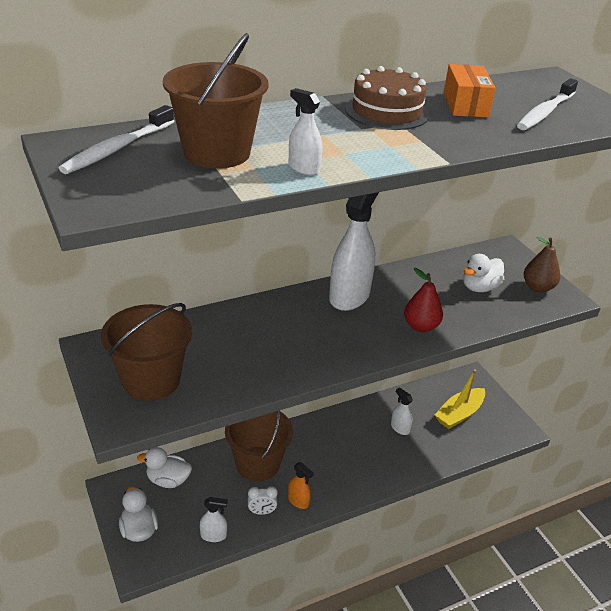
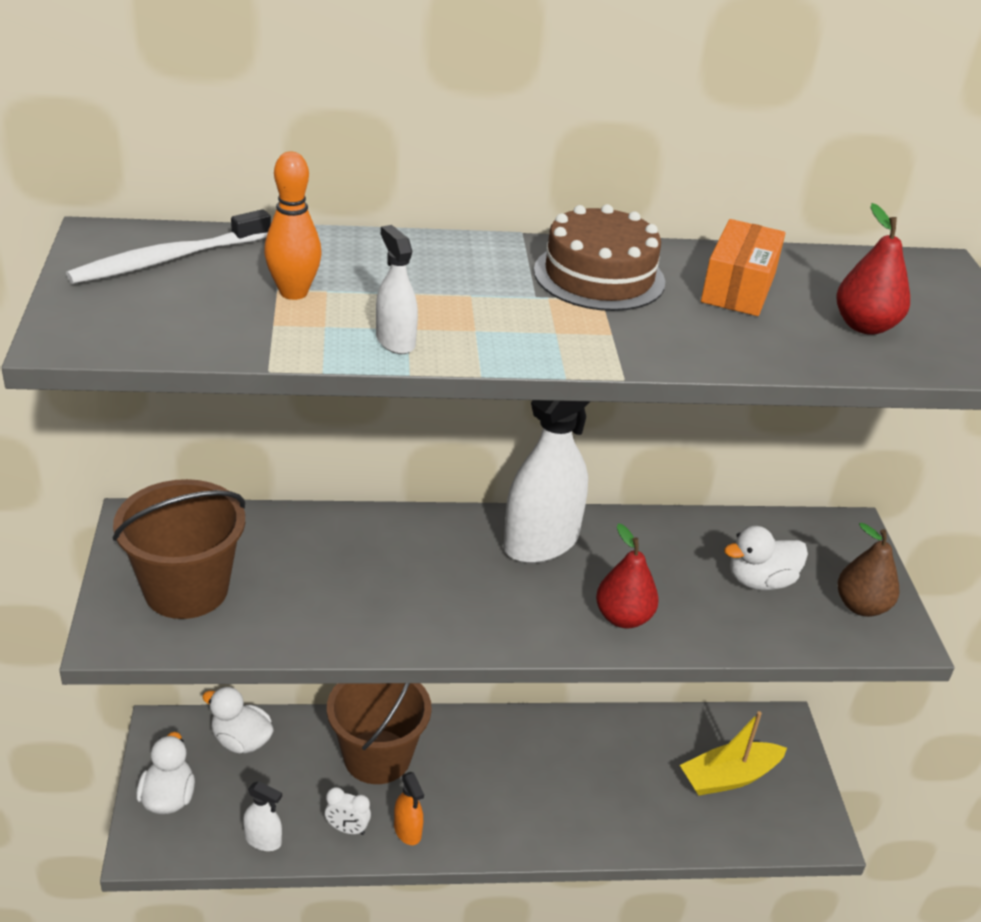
camera: 20 degrees right, 0 degrees up
brown bucket [163,33,269,168] -> orange bowling pin [264,152,322,300]
white spray bottle [391,387,413,435] -> none
white toothbrush [517,78,578,130] -> red pear [836,203,910,335]

